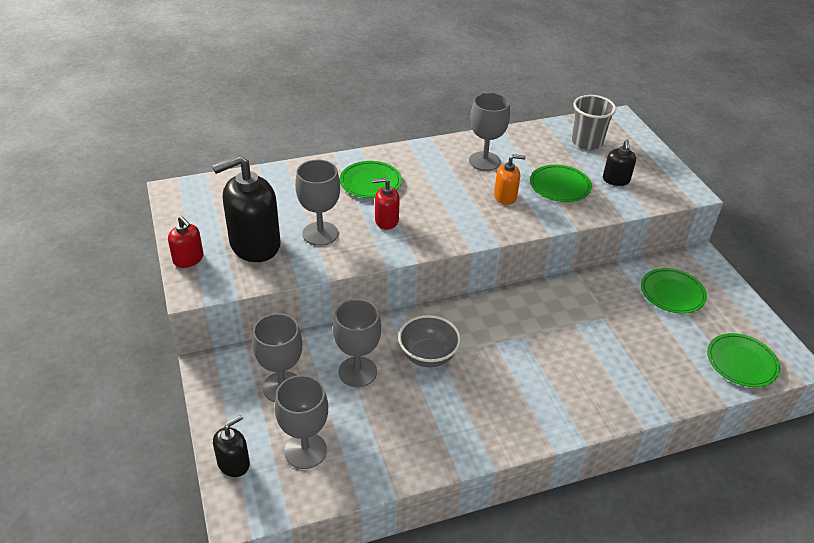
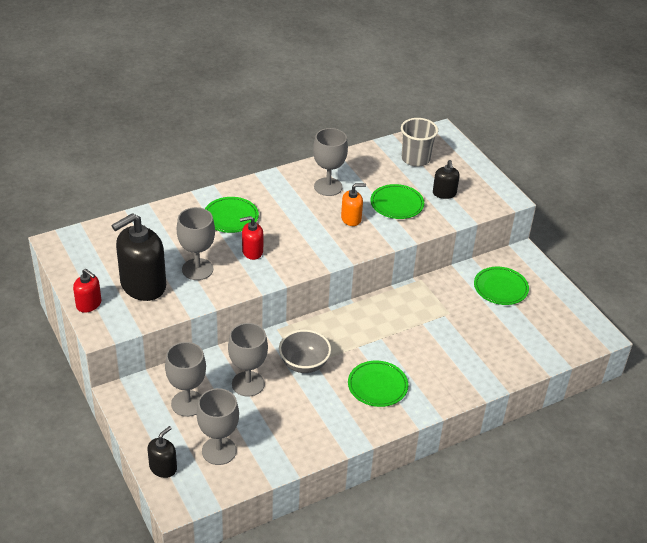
camera: 10 degrees left, 0 degrees up
green plate [707,333,780,387] -> green plate moved to [348,361,408,407]

